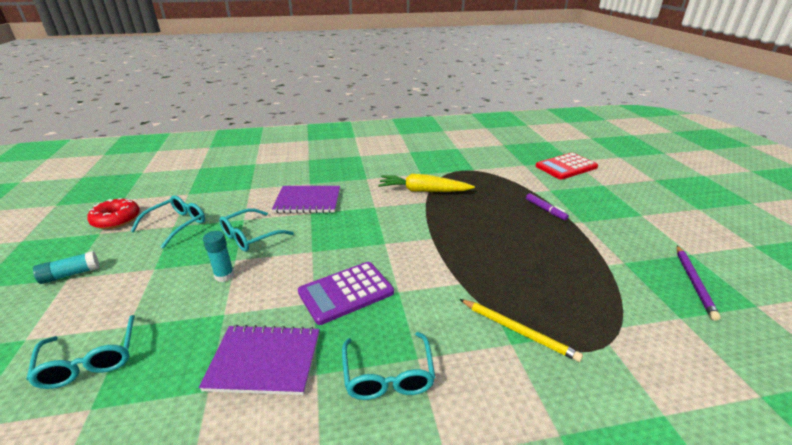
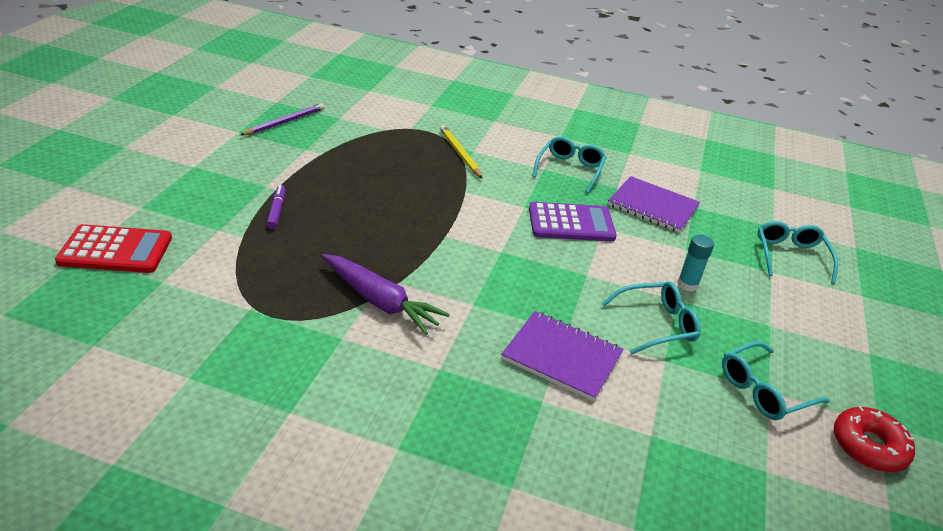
camera: 155 degrees left, 5 degrees up
turquoise glue stick [33,251,99,284] -> none
yellow carrot [378,174,475,192] -> purple carrot [322,254,450,335]

